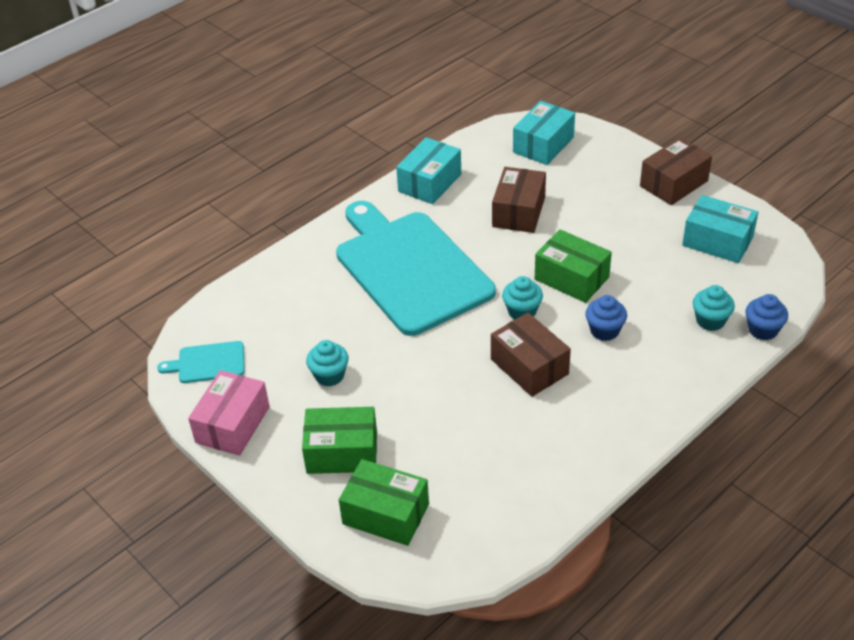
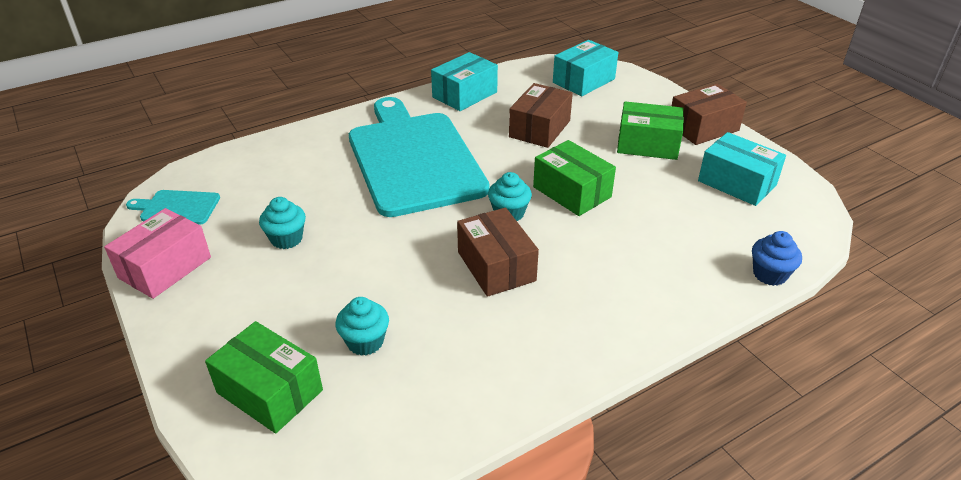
camera: 10 degrees right, 5 degrees down
green box [302,407,377,474] -> green box moved to [617,101,684,160]
blue cupcake [585,295,627,341] -> none
turquoise cupcake [693,285,735,331] -> turquoise cupcake moved to [336,297,389,356]

